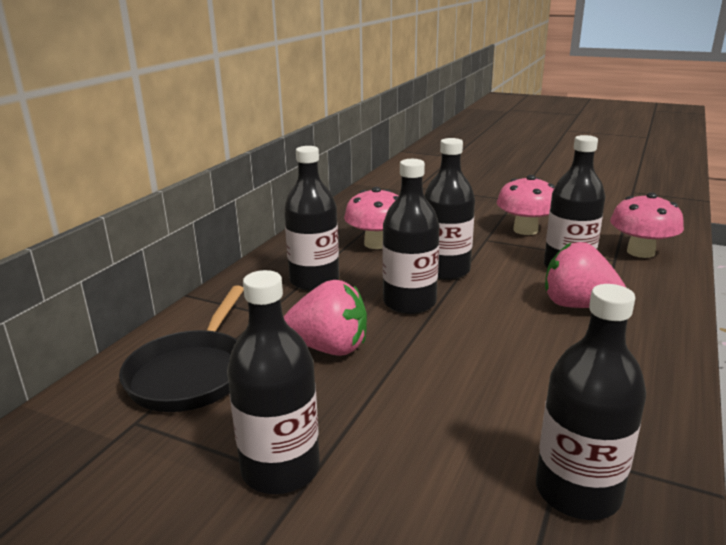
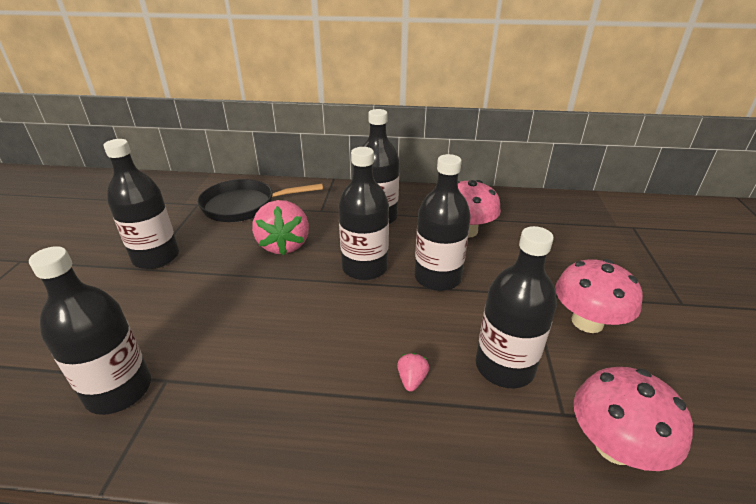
camera: 70 degrees right, 10 degrees up
pink strawberry [545,242,627,308] -> pink strawberry [397,353,429,392], size x0.42

